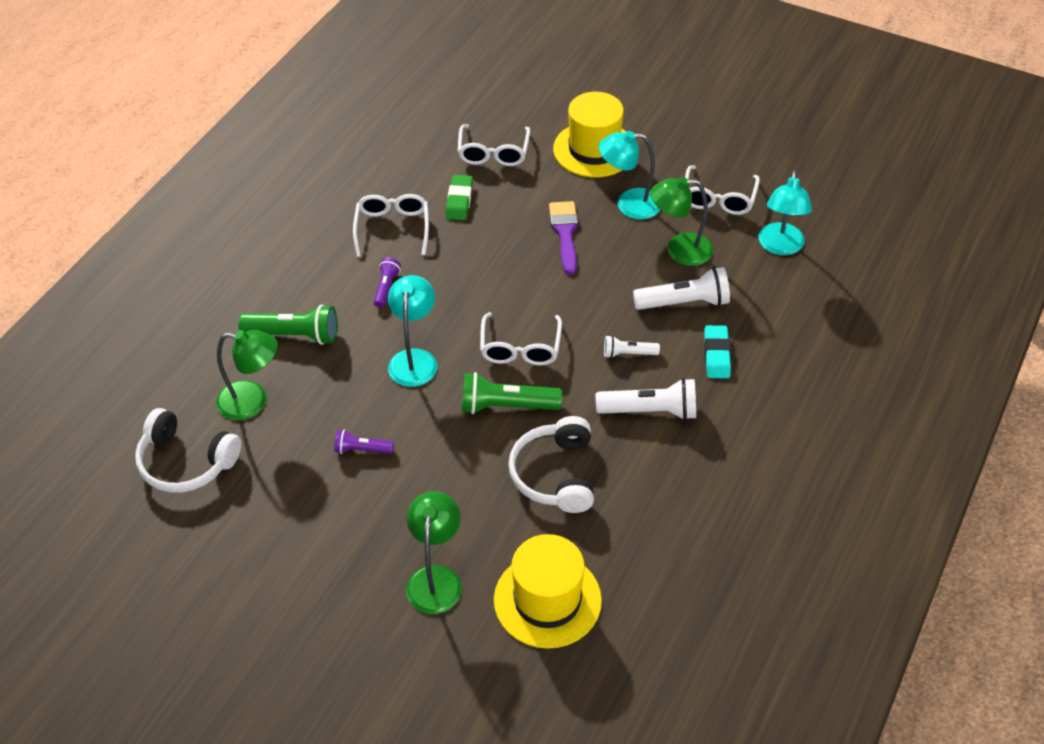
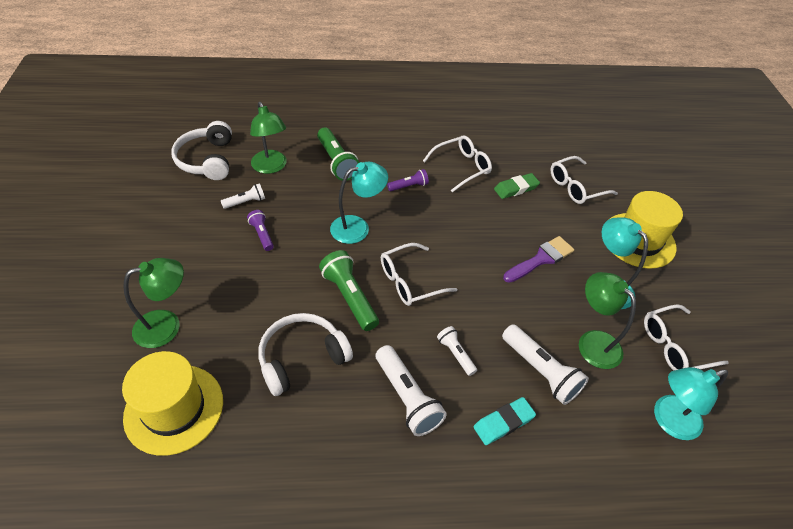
camera: 55 degrees right, 0 degrees up
none -> white flashlight [221,183,265,209]

